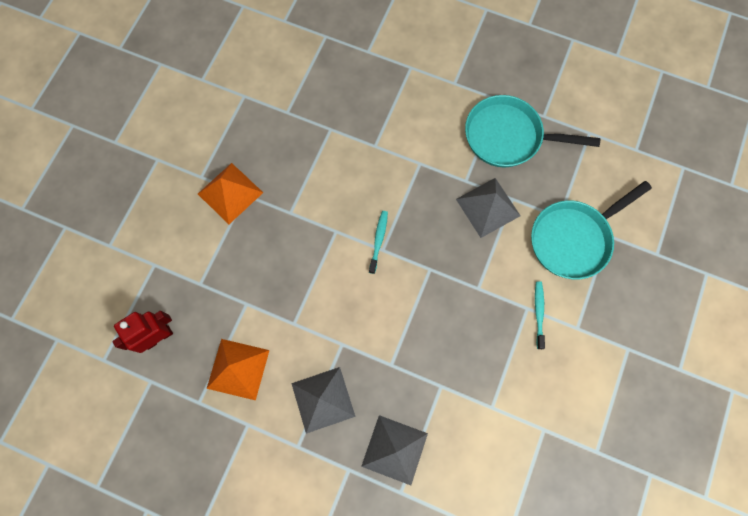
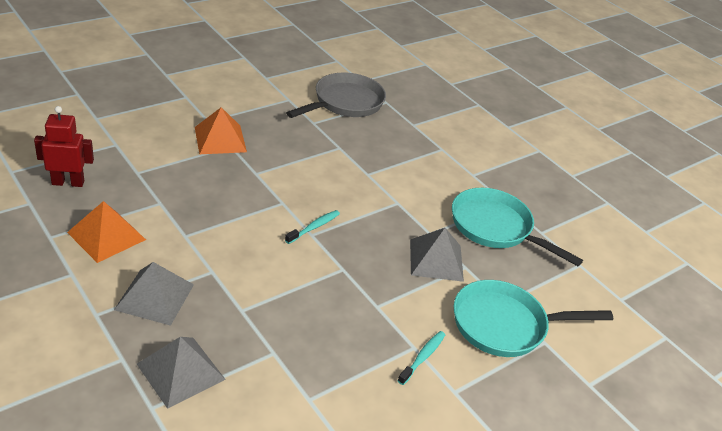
camera: 25 degrees right, 35 degrees down
none -> grey pan [286,73,386,118]

